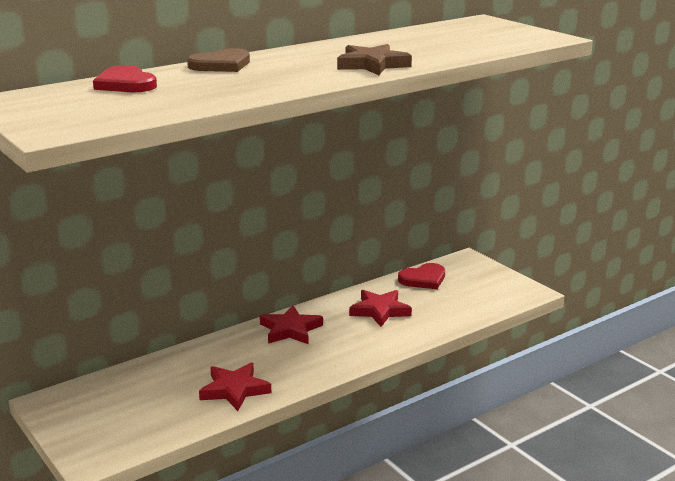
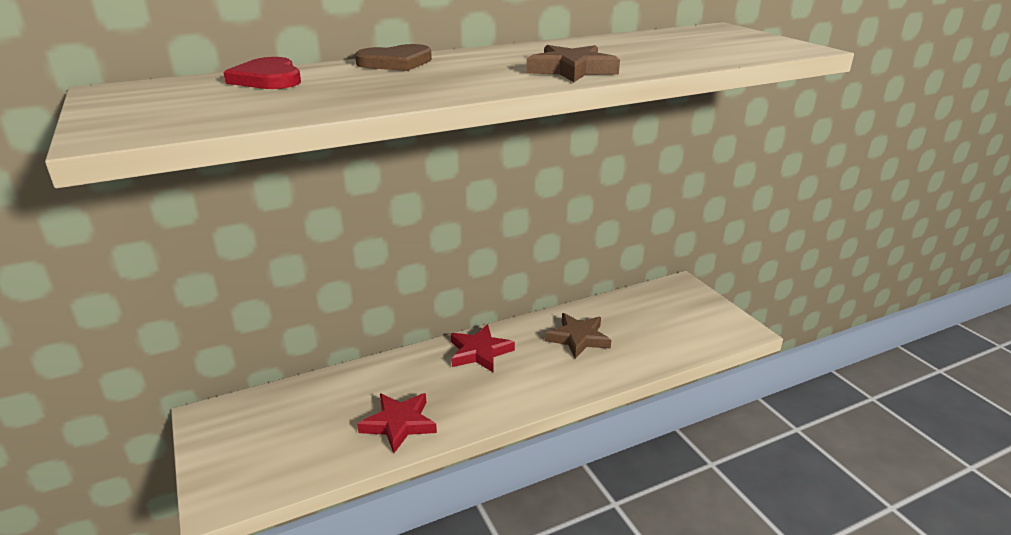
camera: 10 degrees right, 5 degrees up
red star [349,290,412,327] -> brown star [545,313,611,359]
red heart [398,263,445,289] -> none

